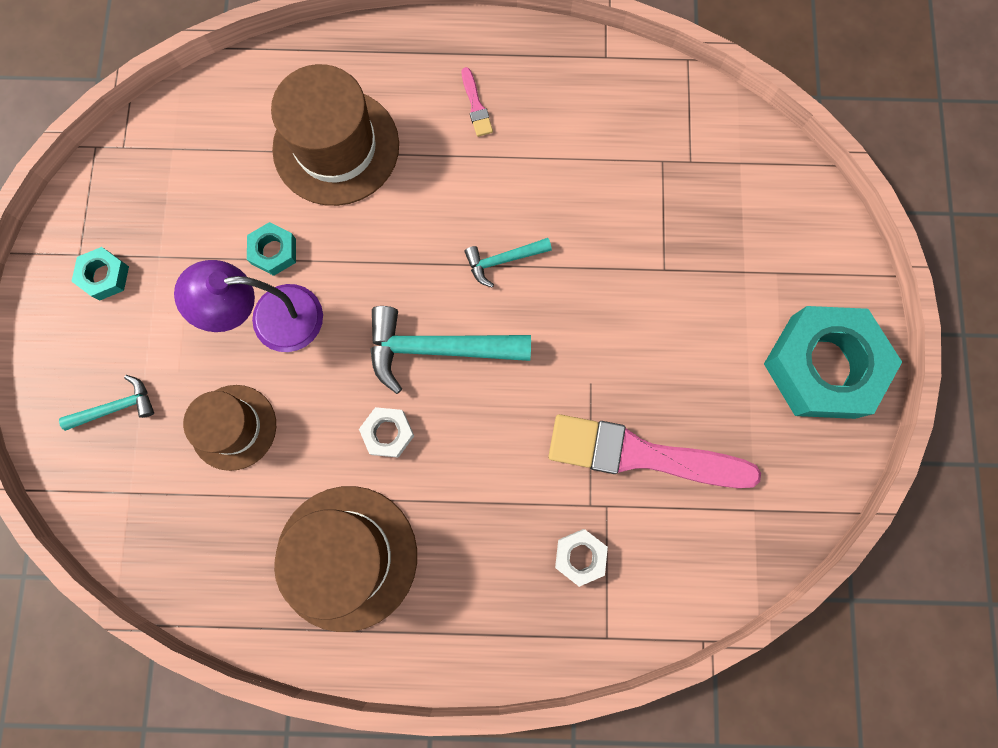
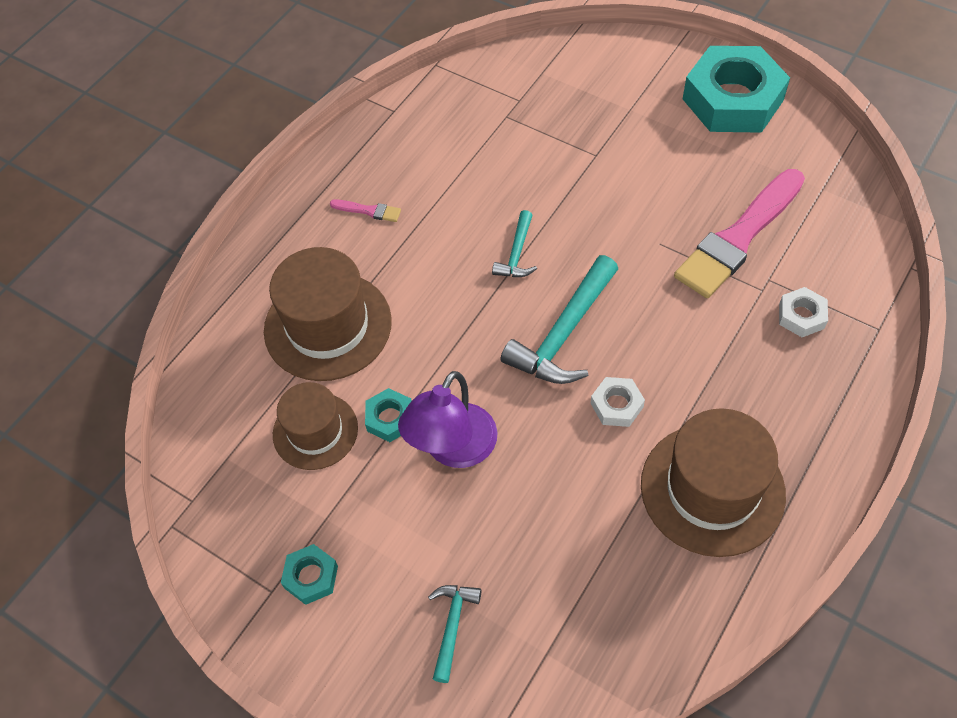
camera: 55 degrees left, 20 degrees down
brown hat [183,385,276,471] -> brown hat moved to [273,382,358,470]

